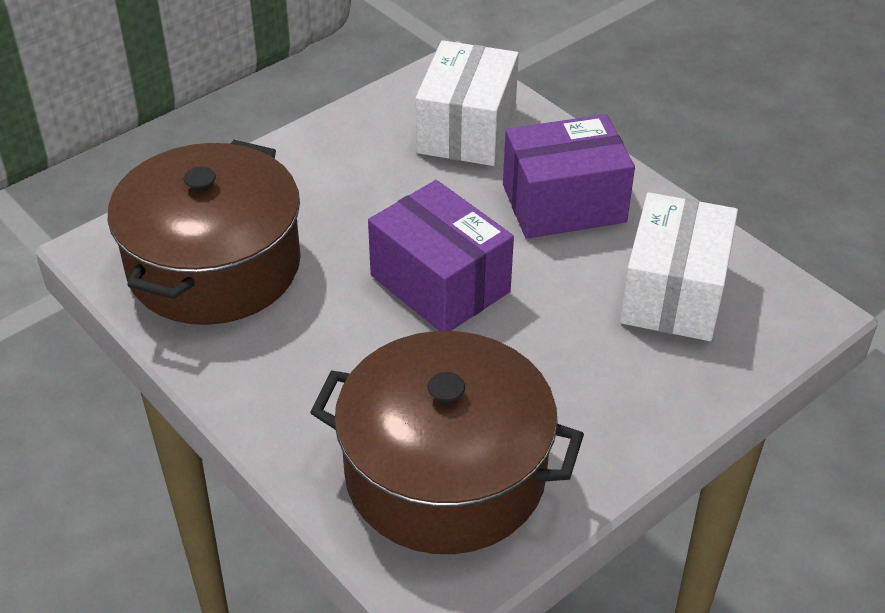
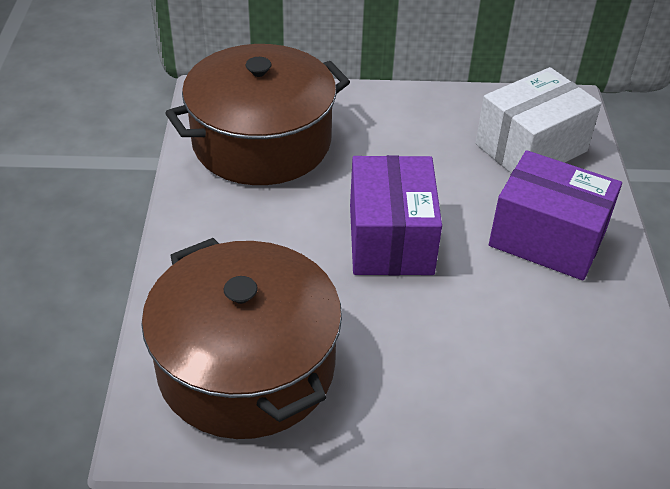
camera: 40 degrees right, 0 degrees up
white box [620,192,738,341] -> none

